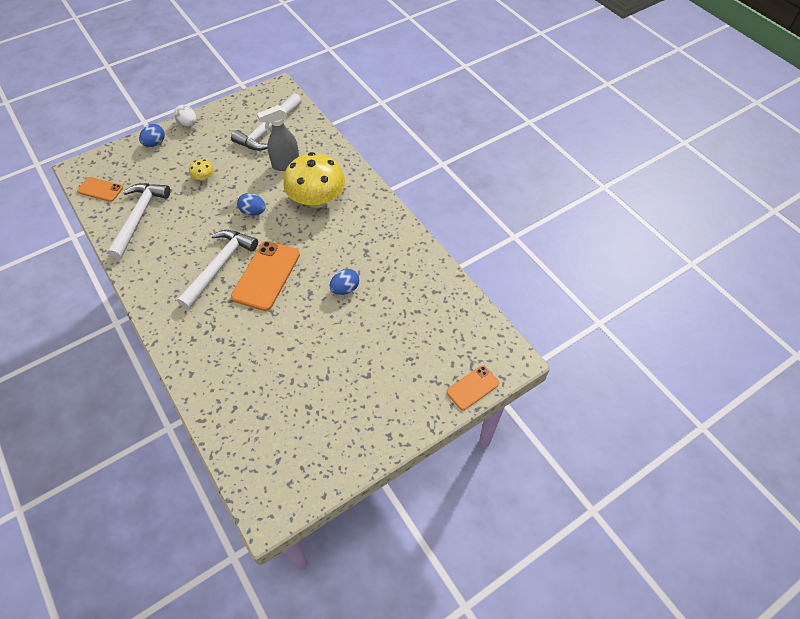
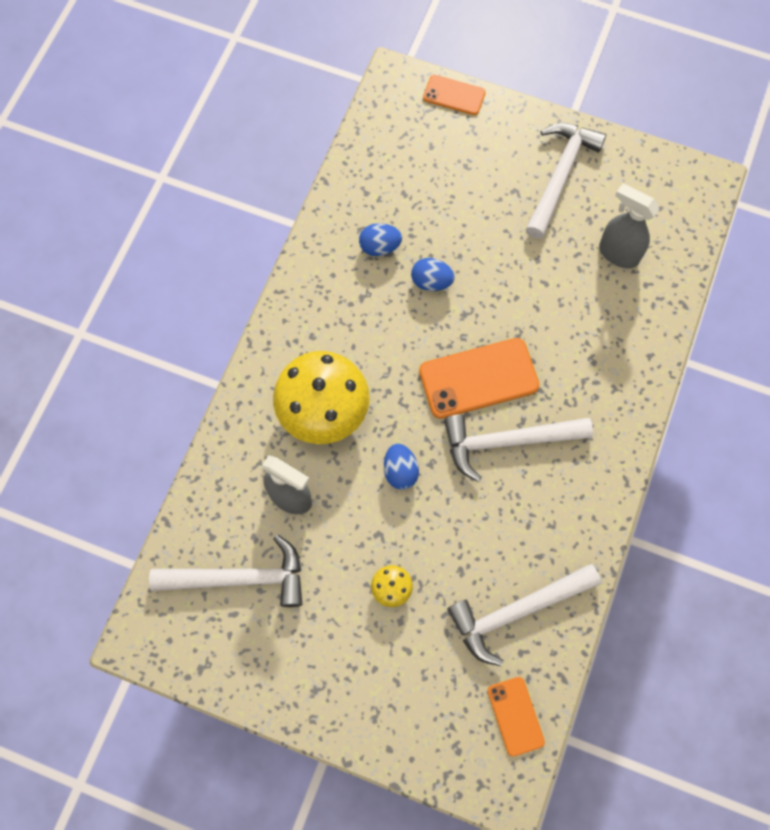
camera: 125 degrees left, 15 degrees up
blue egg [139,124,165,147] -> blue egg moved to [359,223,402,256]
white egg [174,105,197,127] -> none
none -> white hammer [526,123,606,239]
none -> grey spray bottle [599,184,659,268]

